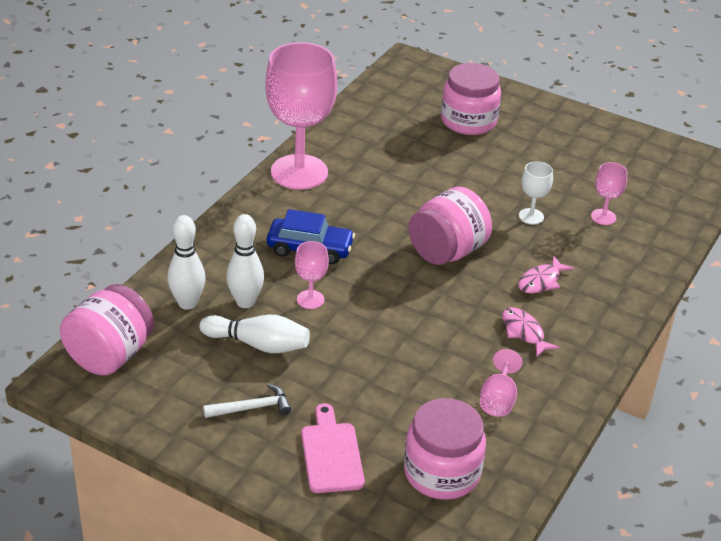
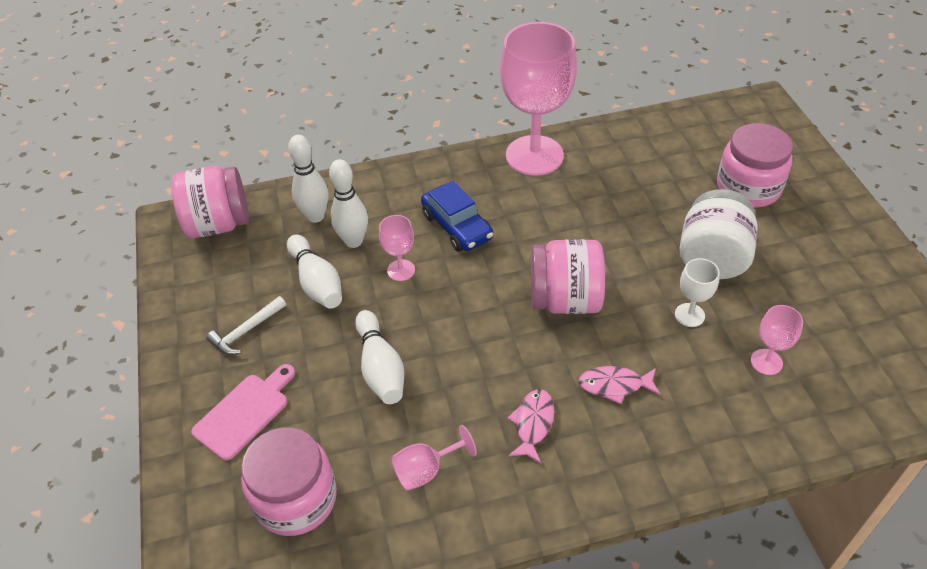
camera: 50 degrees right, 10 degrees up
white hammer [203,383,291,418] -> white hammer turned 105 degrees clockwise [206,296,286,355]
none -> white bowling pin [355,310,404,404]
none -> white jar [679,189,757,279]

